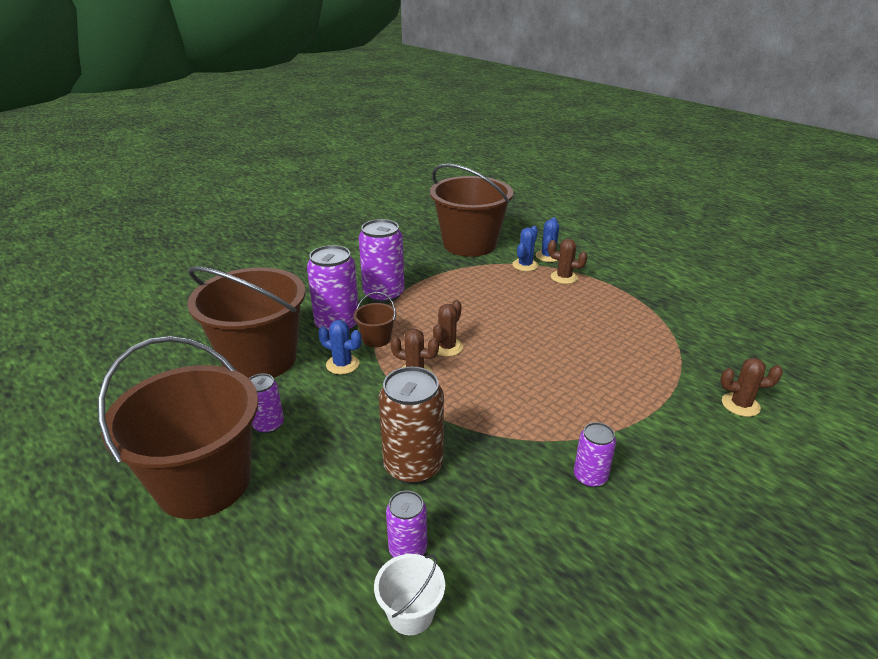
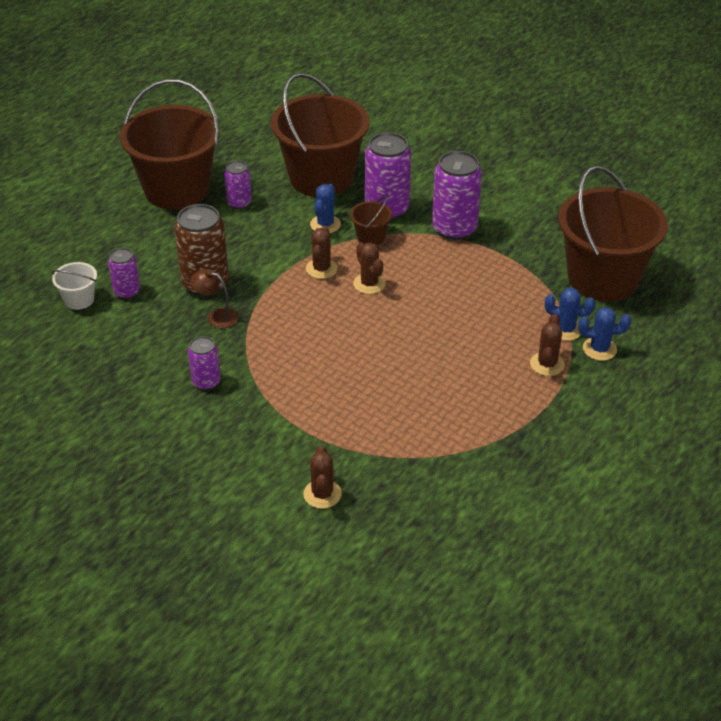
camera: 80 degrees right, 10 degrees up
brown cactus [433,300,463,357] -> brown cactus turned 45 degrees clockwise [353,242,386,294]
none -> brown lamp [191,269,238,328]

